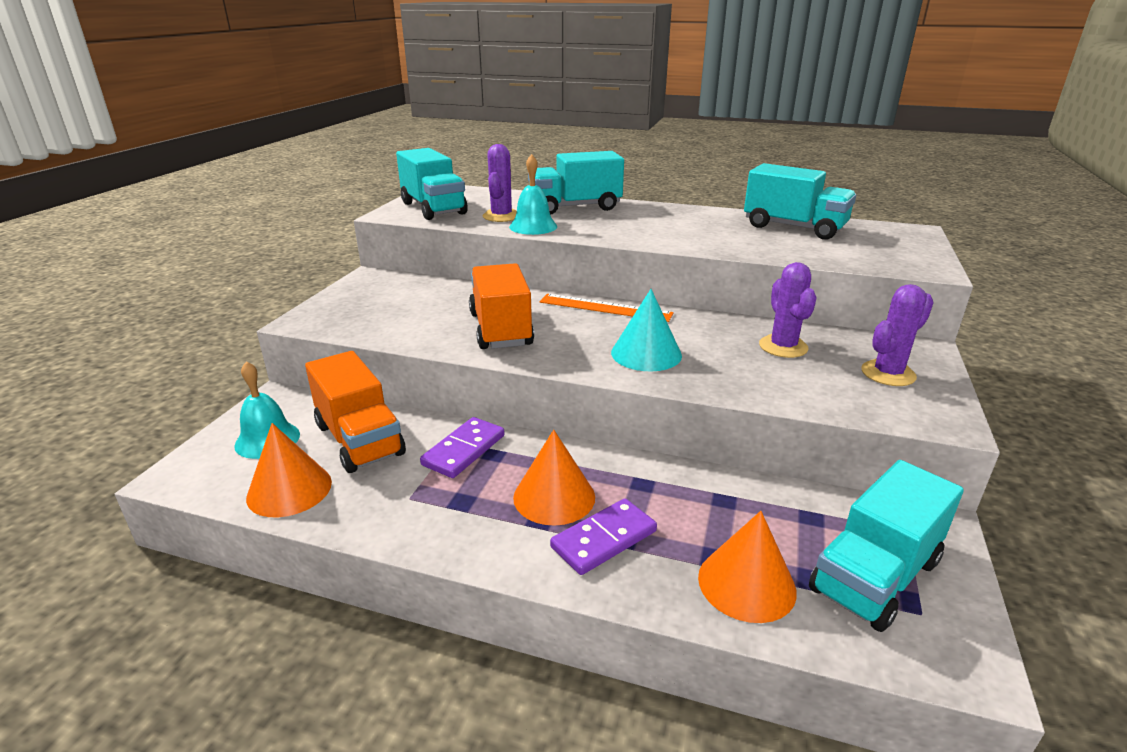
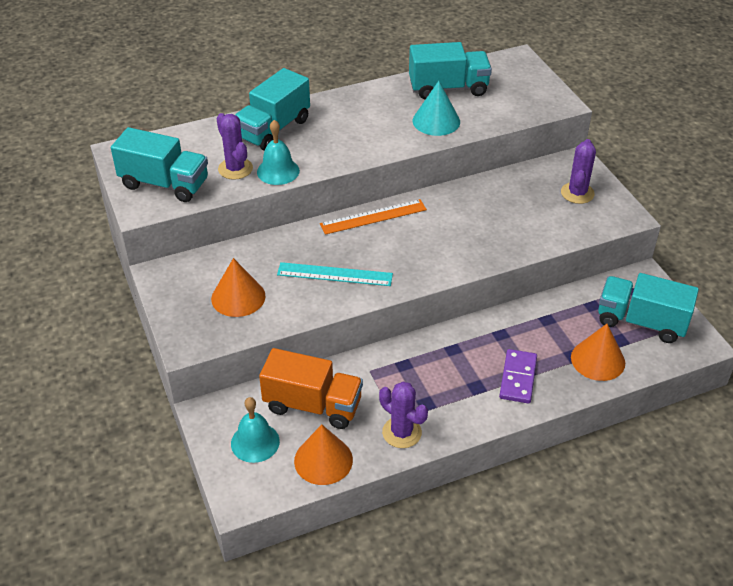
camera: 40 degrees left, 15 degrees up
purple domino [420,417,505,478] -> none
orange truck [469,263,534,349] -> turquoise ruler [277,262,393,286]
orange cone [513,430,595,526] -> orange cone moved to [211,258,266,317]
turquoise cone [611,289,682,371] -> turquoise cone moved to [413,81,460,136]
purple cactus [759,262,817,358] -> purple cactus moved to [379,382,428,448]
turquoise truck [809,460,964,632] -> turquoise truck turned 105 degrees clockwise [598,273,699,343]

